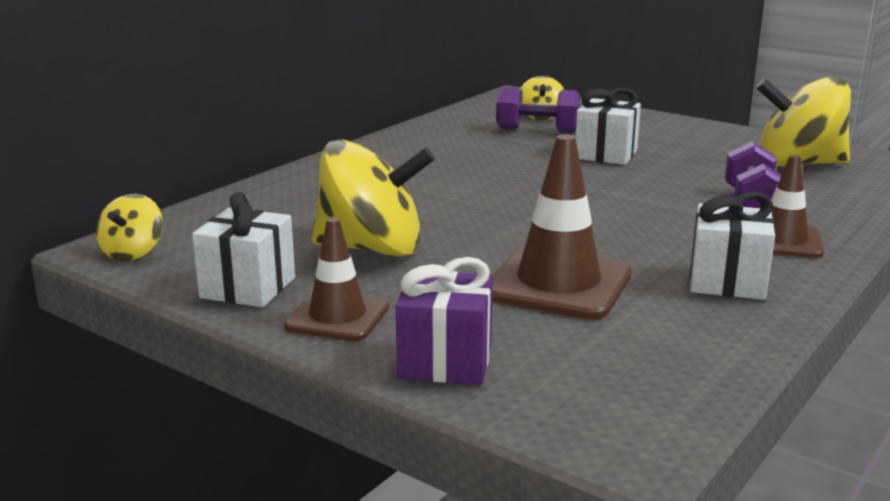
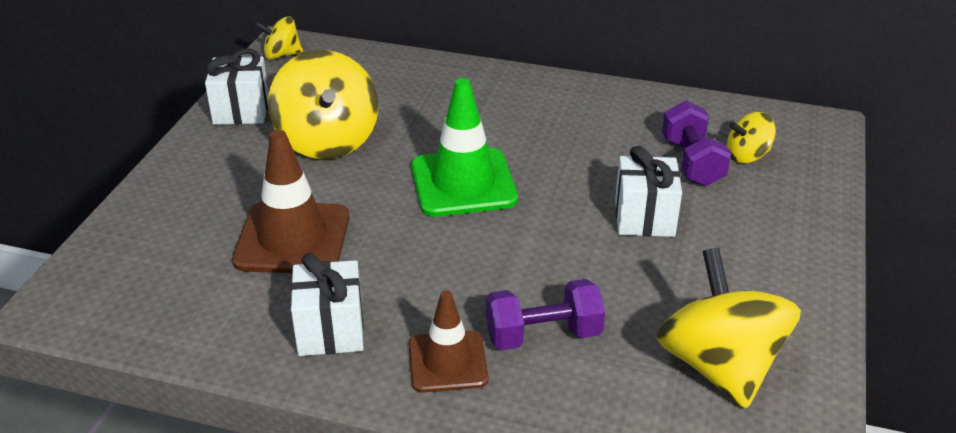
camera: 70 degrees right, 15 degrees up
brown traffic cone [284,217,389,341] -> none
purple gift [396,257,493,385] -> none
none -> green traffic cone [411,78,518,217]

